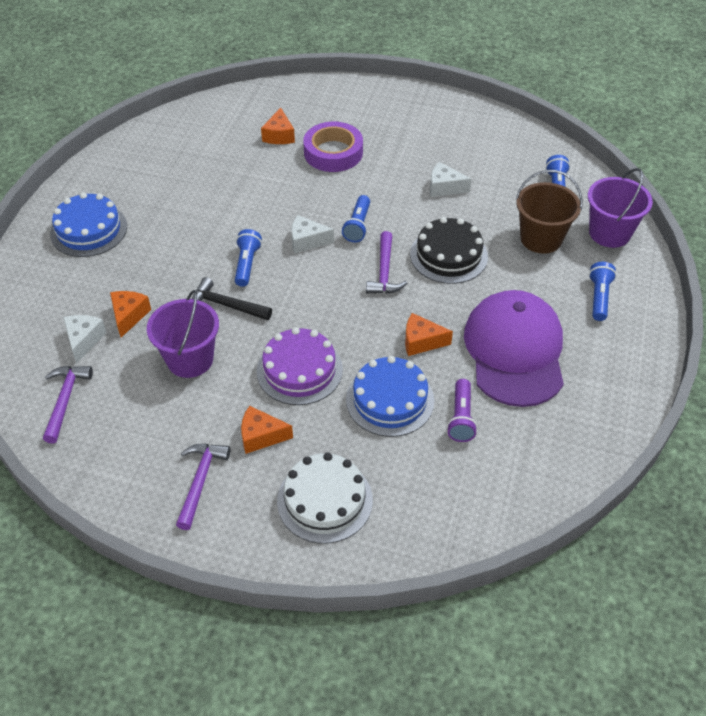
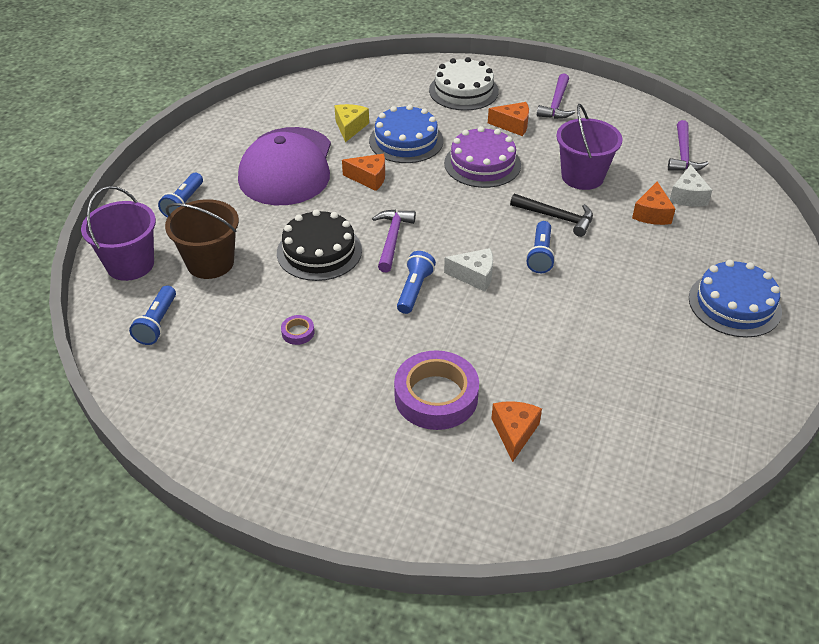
camera: 175 degrees left, 5 degrees down
white cheese [430,162,471,197] -> purple tape [281,315,314,345]
purple flashlight [447,379,477,442] -> yellow cheese [335,104,369,142]

